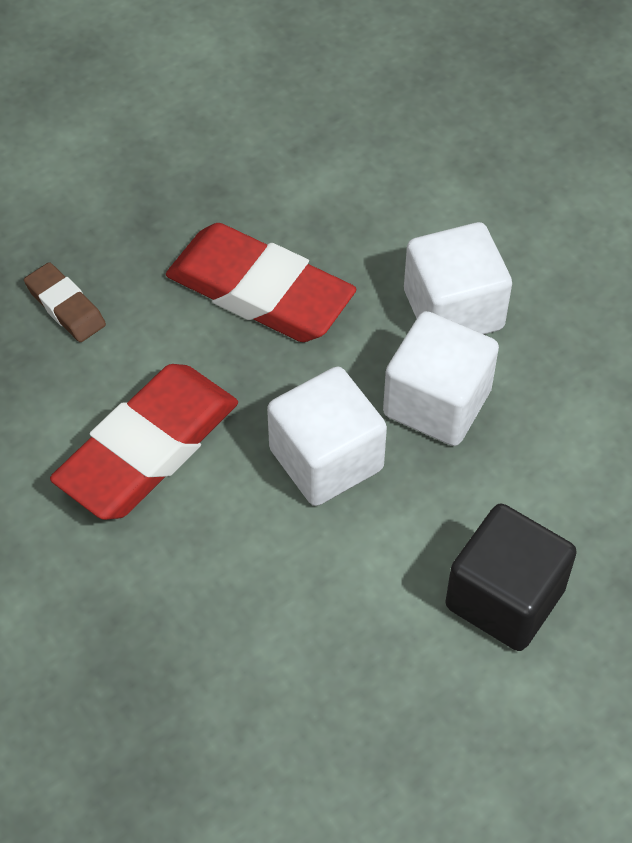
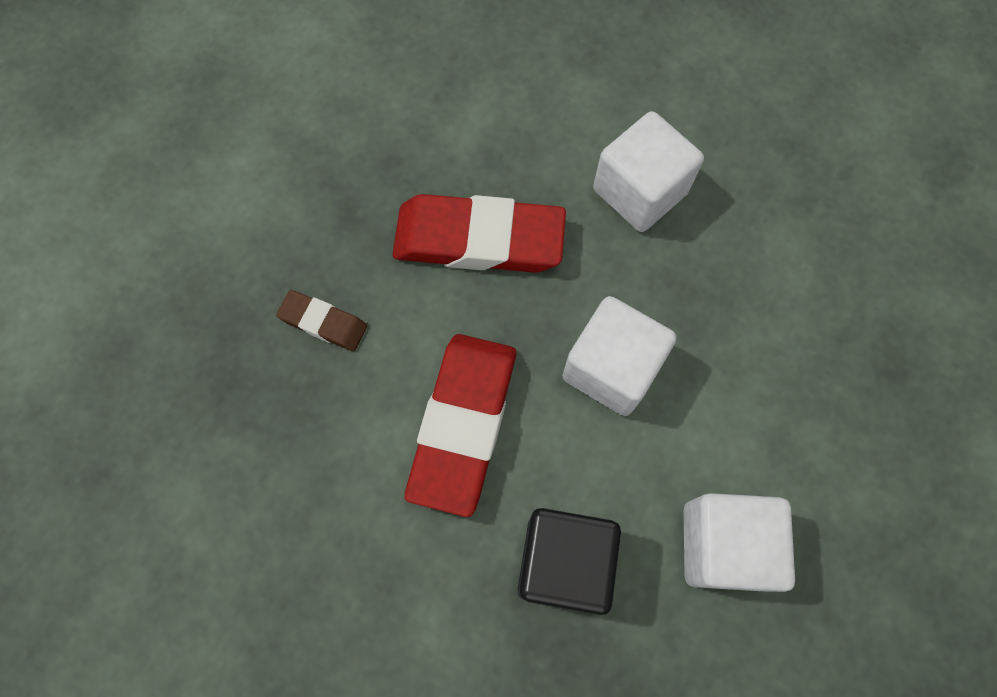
camera: 25 degrees left, 15 degrees up
white cube [383,311,499,446] -> white cube moved to [684,493,795,592]
black cube [445,504,577,651] -> black cube moved to [518,508,621,615]

